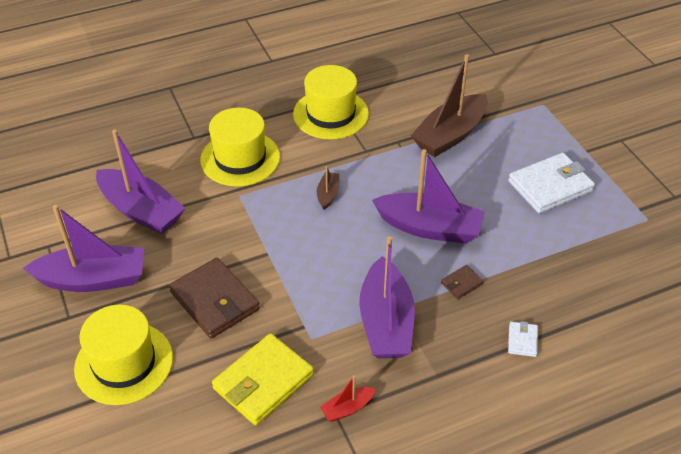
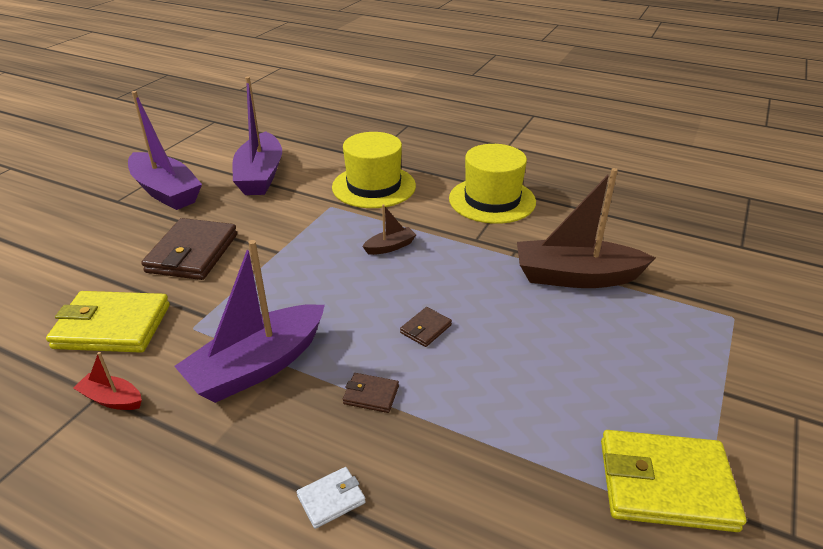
camera: 50 degrees right, 10 degrees down
yellow hat [74,305,173,405] -> none
purple boat [372,149,485,244] -> brown wallet [400,307,452,347]
white wallet [508,153,595,214] -> none
none -> yellow wallet [601,430,746,532]

